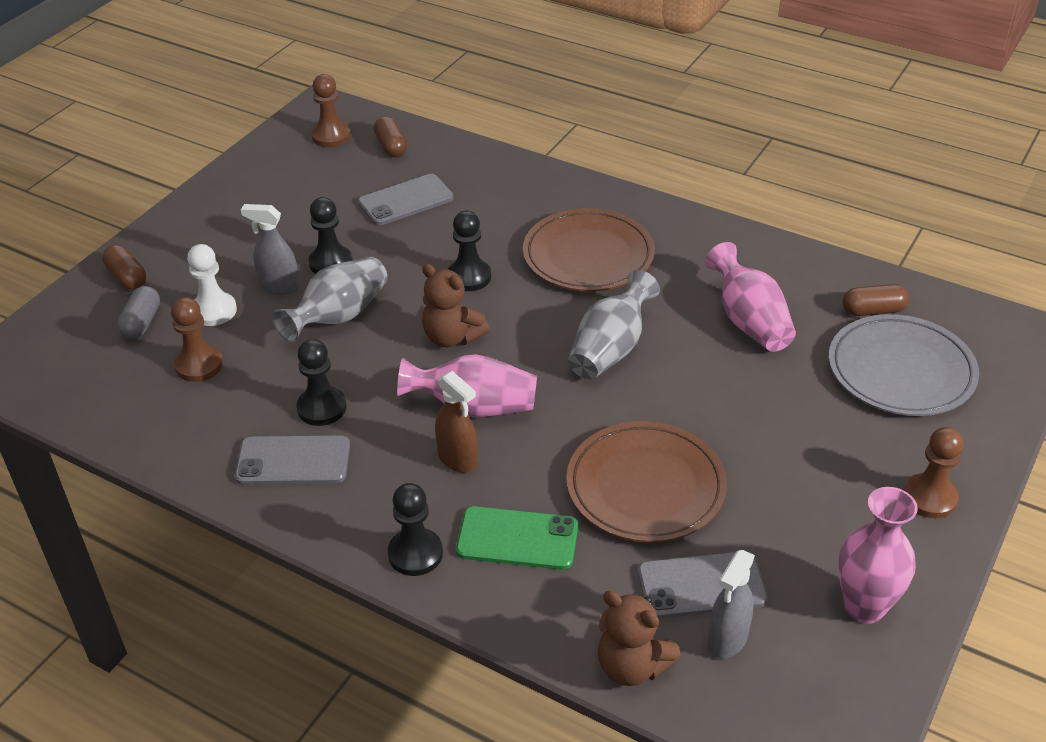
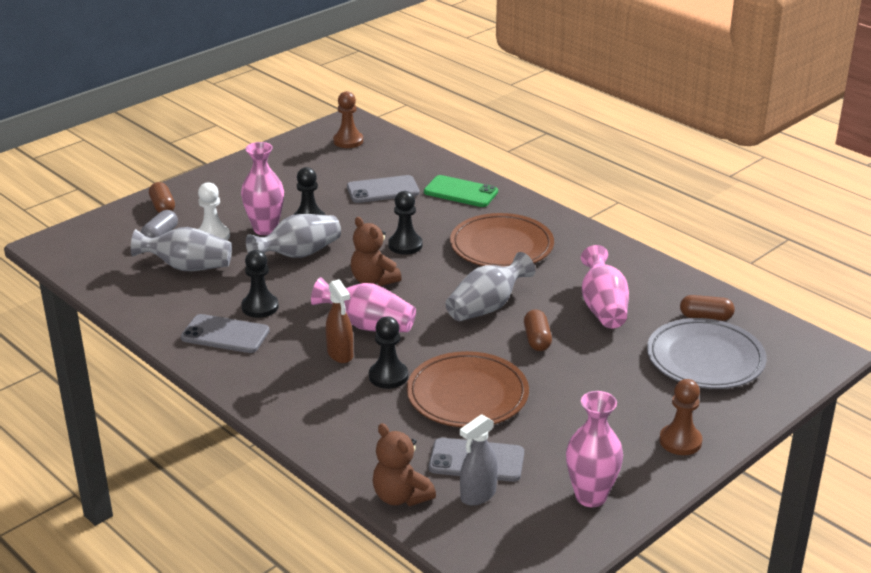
camera: 15 degrees right, 10 degrees down
brown pawn [171,297,223,382] -> grey vase [131,227,232,271]
grey spray bottle [241,204,300,295] -> pink vase [241,142,284,235]
brown capsule [374,116,407,157] -> brown capsule moved to [524,310,552,351]
black pawn [388,483,443,576] -> black pawn moved to [369,316,408,389]
green phone [456,506,578,570] -> green phone moved to [424,175,498,207]

